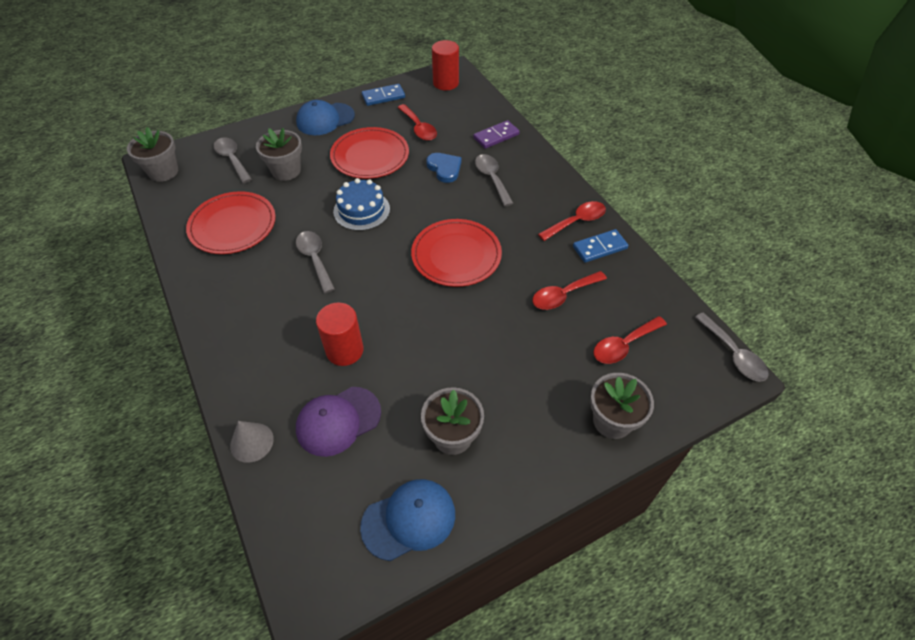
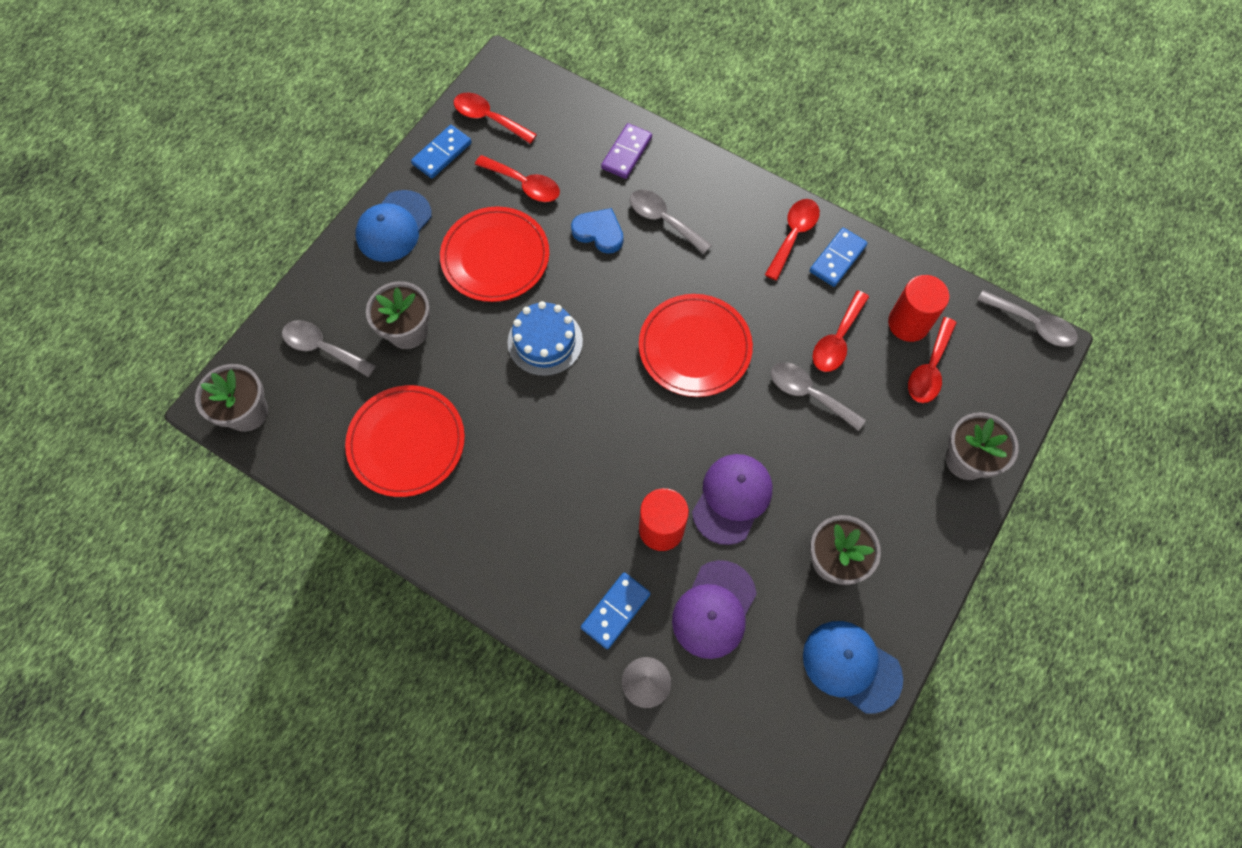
camera: 30 degrees left, 15 degrees up
grey spoon [296,231,335,293] -> grey spoon moved to [771,362,866,431]
blue cap [360,479,455,561] -> blue cap turned 90 degrees counterclockwise [803,621,903,714]
red cylinder [432,40,459,90] -> red cylinder moved to [888,275,949,342]
none -> red spoon [454,92,537,144]
none -> blue domino [581,572,651,649]
none -> purple cap [692,454,773,545]

